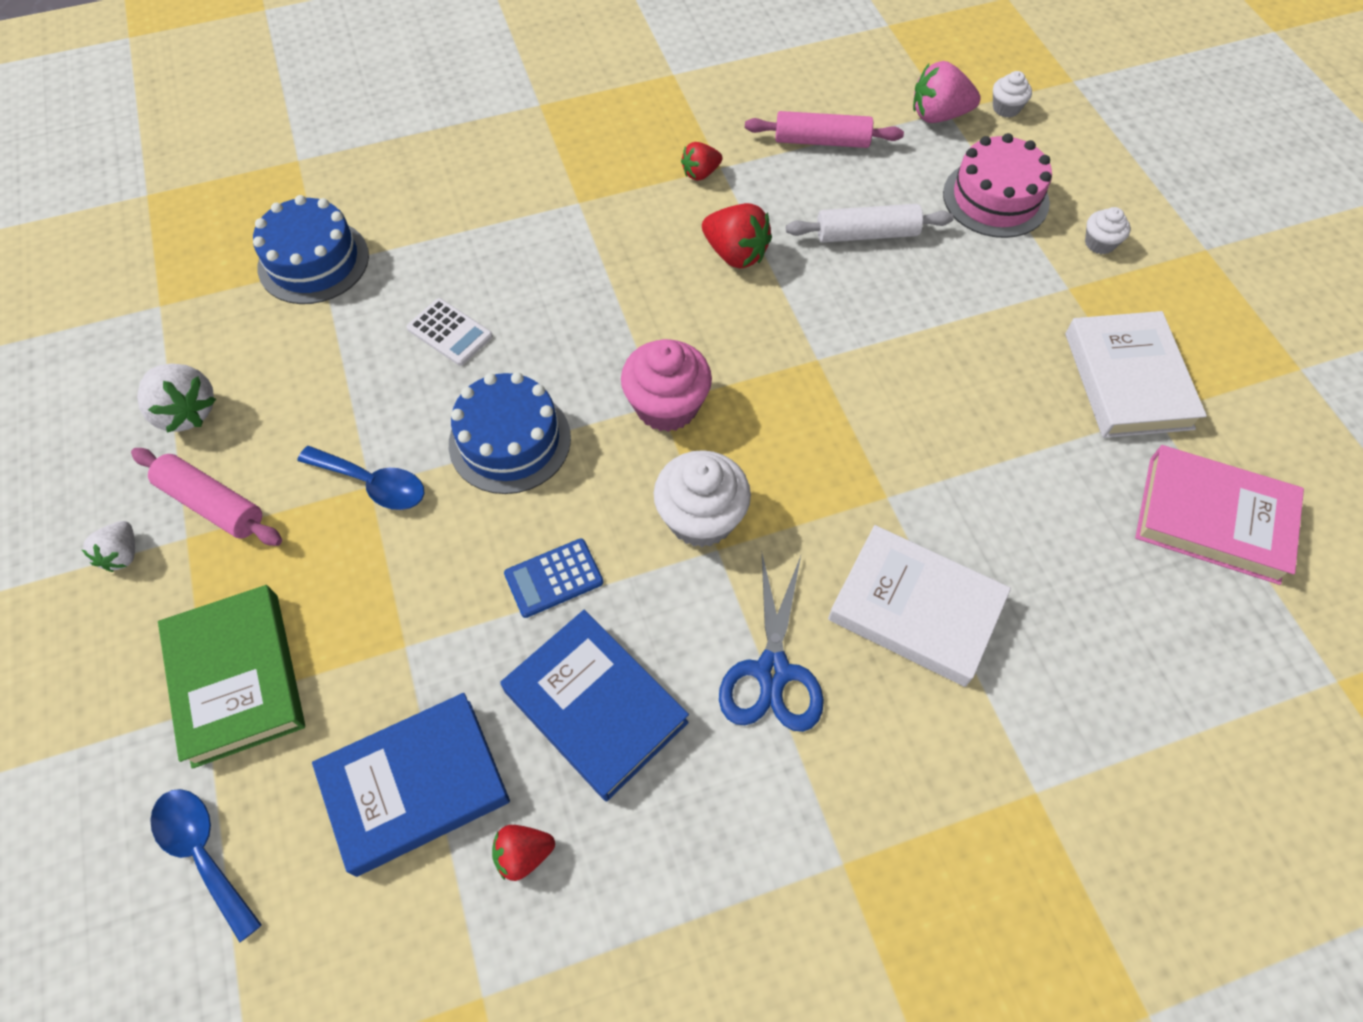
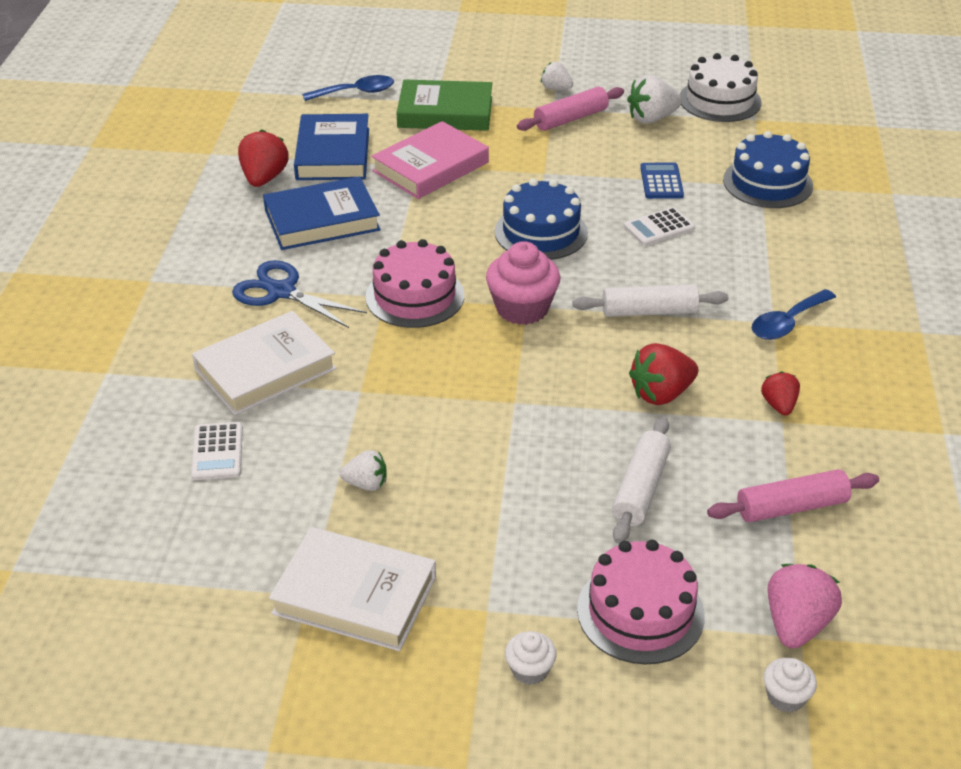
camera: 115 degrees right, 20 degrees down
blue spoon [298,446,425,510] -> blue spoon moved to [752,289,836,340]
red strawberry [492,825,555,881] -> red strawberry [238,129,289,187], size x1.62
blue calculator [504,538,603,618] -> blue calculator moved to [640,163,684,199]
white cupcake [654,450,751,547] -> pink cake [365,239,464,328]
pink rolling pin [745,111,904,148] -> pink rolling pin turned 45 degrees clockwise [707,469,879,522]
pink book [1135,445,1304,585] -> pink book moved to [371,121,489,199]
none -> white calculator [191,422,243,480]
none -> white strawberry [340,450,387,491]
none -> white rolling pin [573,284,728,317]
none -> white cake [680,53,761,122]

